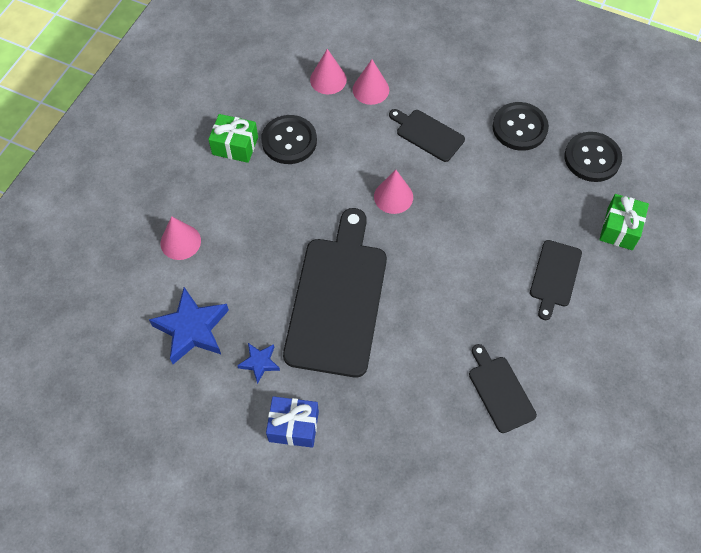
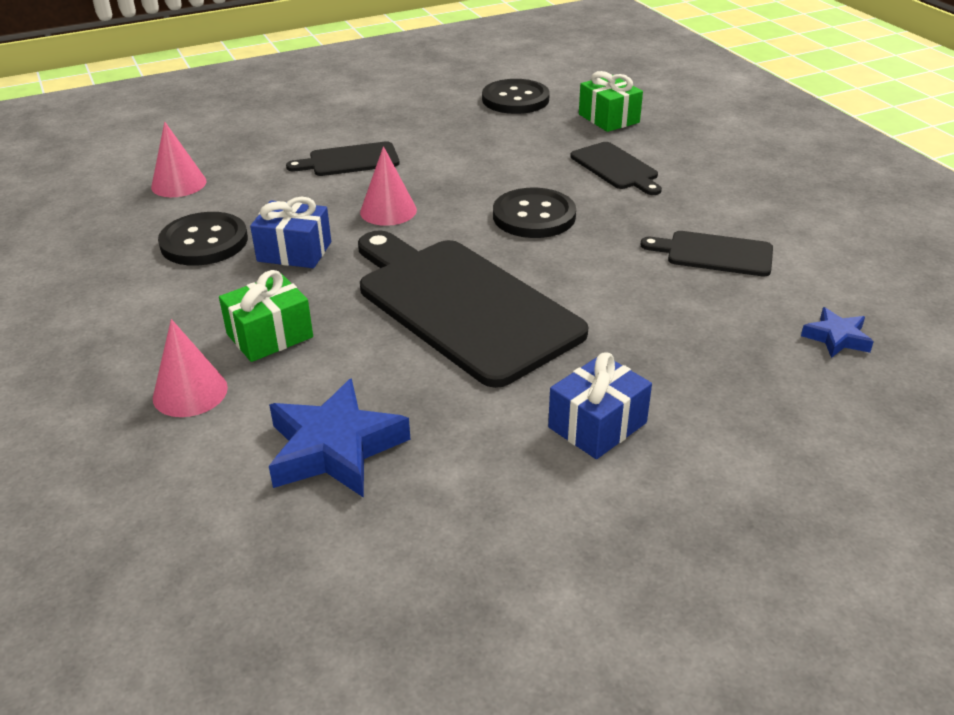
camera: 50 degrees left, 25 degrees down
green gift [208,114,258,163] -> green gift moved to [219,270,313,362]
blue star [237,343,280,384] -> blue star moved to [801,307,874,358]
pink cone [353,59,389,105] -> none
black button [493,102,549,151] -> black button moved to [493,188,576,238]
none -> blue gift [250,197,331,268]

